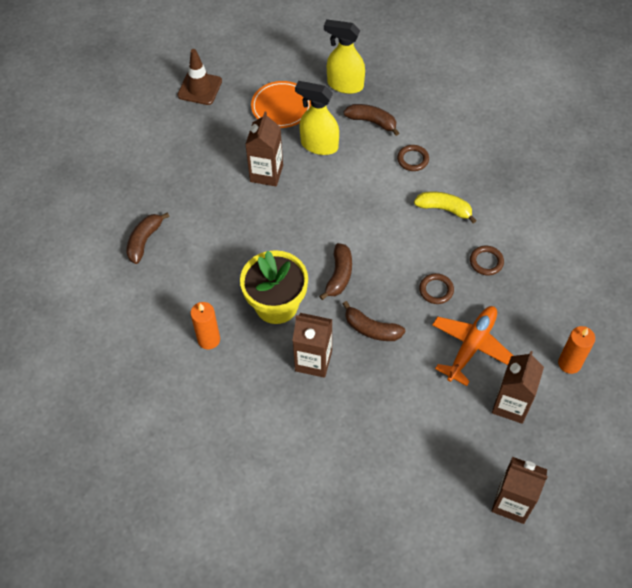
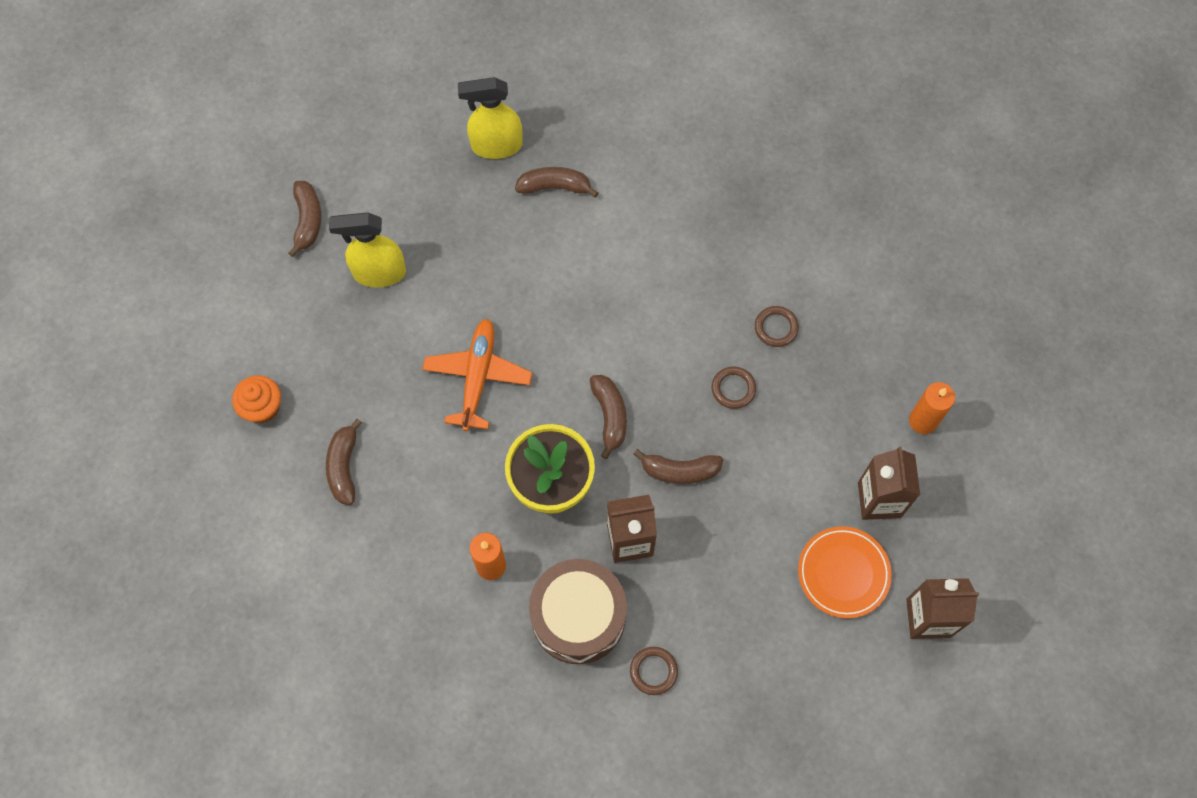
camera: 25 degrees left, 10 degrees up
brown traffic cone [177,49,222,105] -> brown banana [288,181,321,257]
brown carton [245,111,283,186] -> none
orange plate [251,81,311,128] -> orange plate moved to [798,526,892,618]
yellow spray bottle [295,81,339,155] -> yellow spray bottle moved to [329,212,406,287]
brown ring [397,145,429,171] -> brown ring moved to [630,647,678,695]
yellow banana [414,191,477,224] -> none
orange plane [432,306,513,386] -> orange plane moved to [422,319,532,431]
none -> orange cupcake [232,375,281,423]
none -> brown drum [529,559,627,664]

